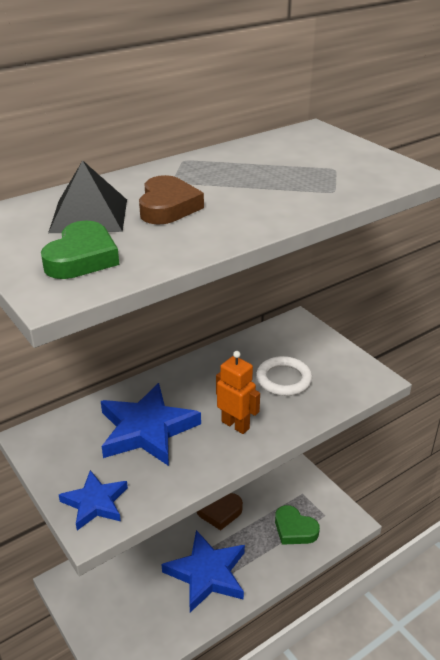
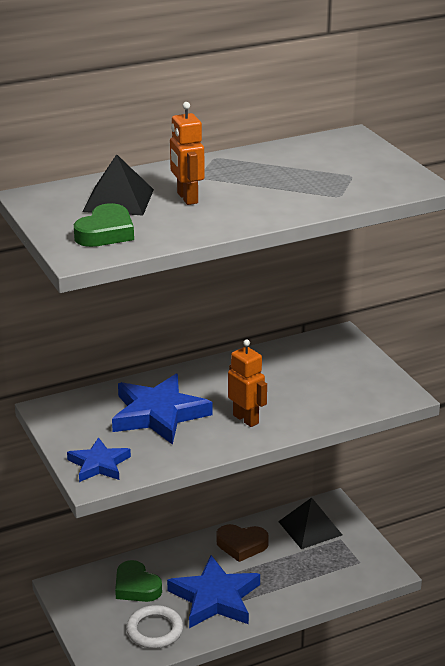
camera: 10 degrees right, 5 degrees down
brown heart [139,175,204,224] -> orange robot [170,102,205,205]
white ring [256,356,312,396] -> white ring moved to [126,605,183,649]
green heart [275,505,320,545] -> green heart moved to [115,560,162,602]
none -> black pyramid [278,498,342,549]

